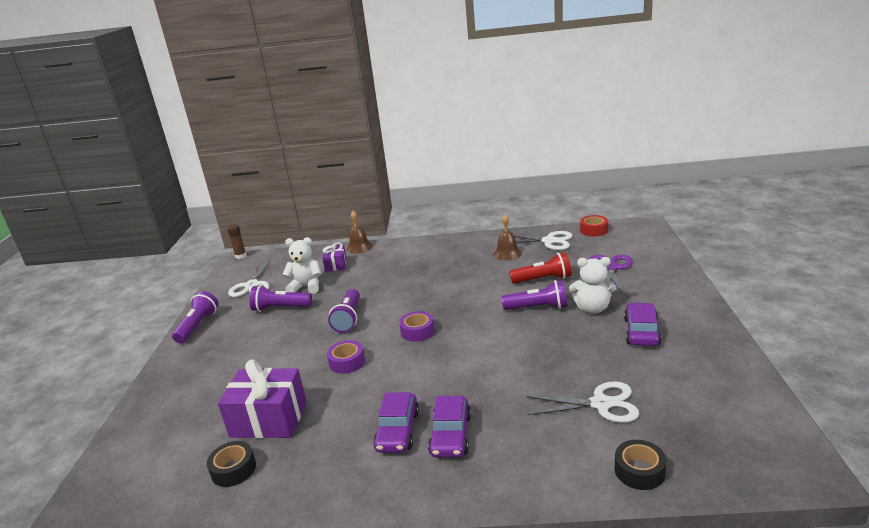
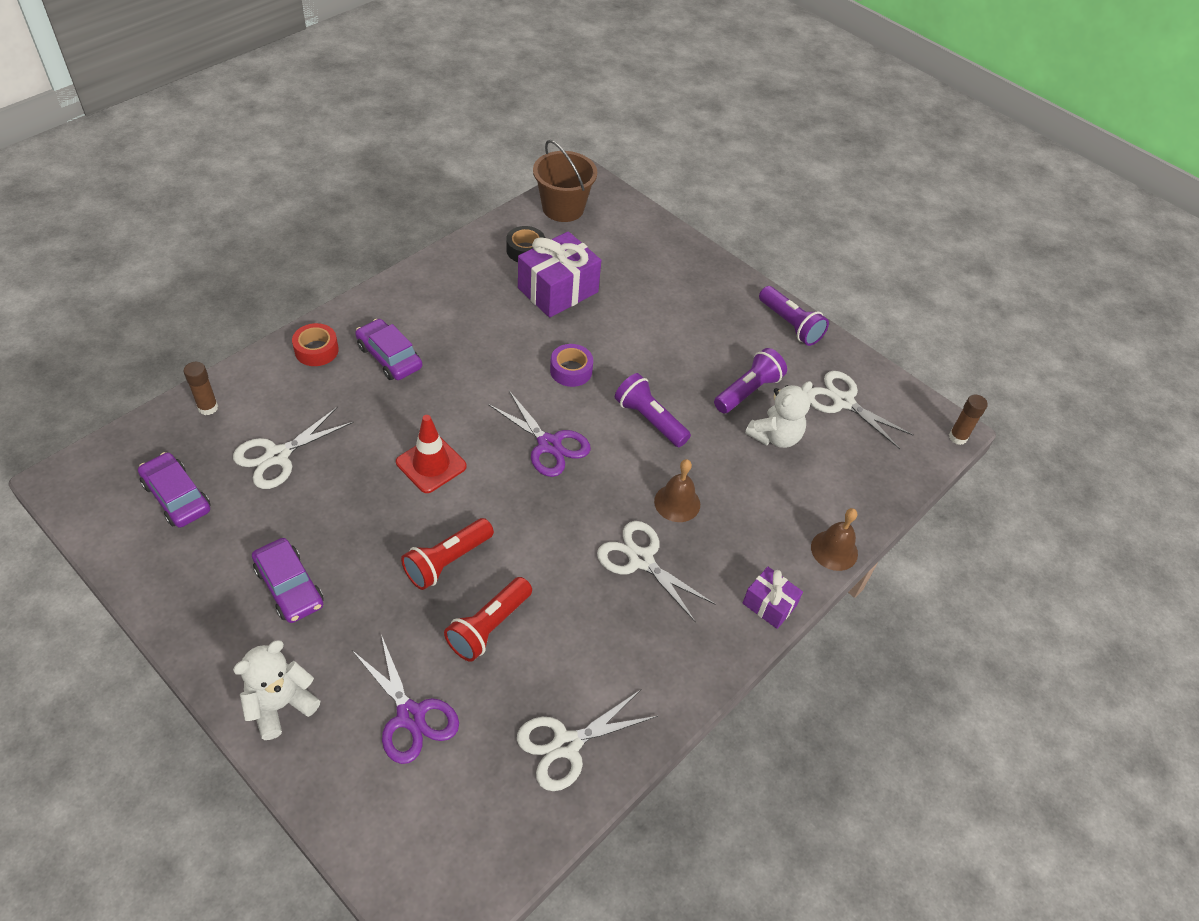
camera: 125 degrees right, 25 degrees up
purple gift [322,242,347,272] -> purple gift moved to [743,567,803,629]
purple car [373,392,419,452] -> purple car moved to [138,452,211,528]
purple tape [399,311,435,342] -> purple scissors [488,391,591,477]
brown bell [493,214,522,261] -> brown bell moved to [654,459,700,522]
purple flashlight [502,280,567,310] -> red flashlight [401,518,494,590]
white teddy bear [569,257,616,314] -> white teddy bear moved to [233,640,320,740]
red tape [580,215,608,236] -> red tape moved to [292,323,339,366]
black tape [615,440,666,490] -> brown glue stick [184,362,218,415]
none -> red traffic cone [396,415,467,493]
none -> brown bucket [533,140,597,222]
none -> white scissors [597,521,715,623]

